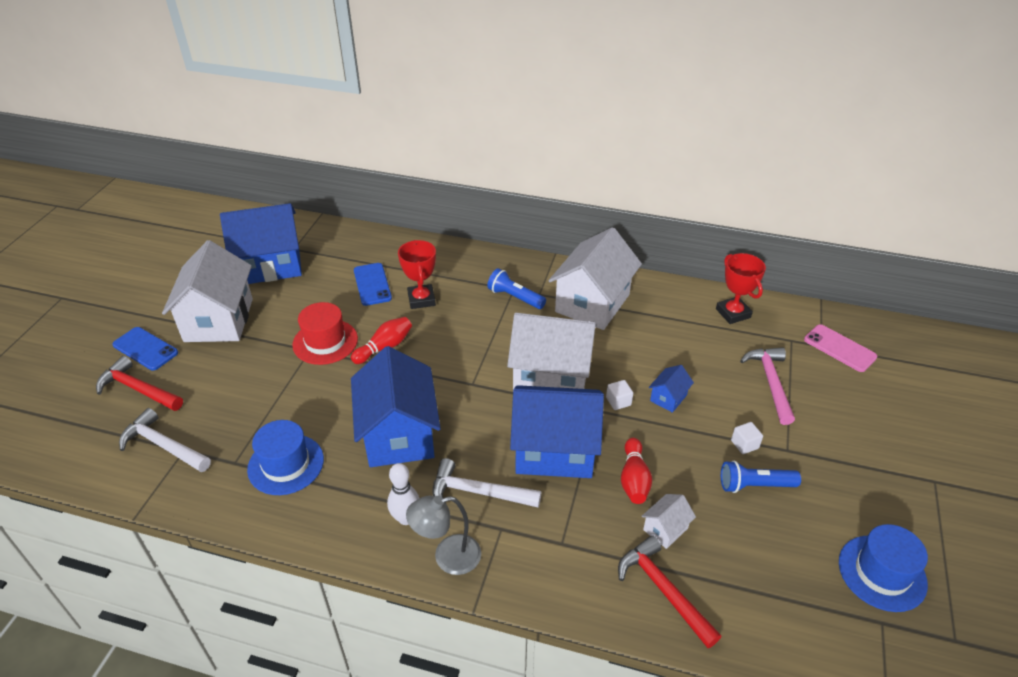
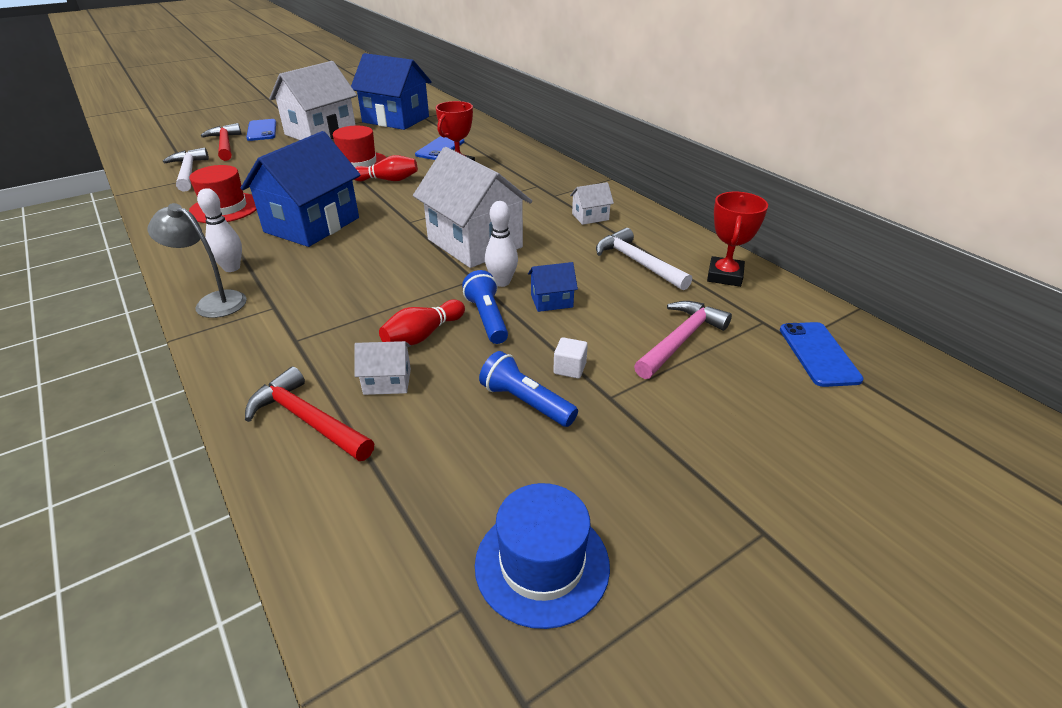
camera: 40 degrees right, 5 degrees down
blue hat [247,420,324,495] -> red hat [189,165,257,223]
white hammer [432,458,541,508] -> white hammer moved to [596,228,692,291]
blue flashlight [487,268,546,309] -> blue flashlight moved to [462,270,508,344]
blue house [510,385,604,478] -> none
white house [548,227,642,330] -> white house [570,182,614,225], size x0.42
white cube [606,380,633,410] -> white bowling pin [485,201,518,287]
red hammer [618,535,721,648] -> red hammer turned 60 degrees counterclockwise [245,366,374,461]
pink phone [804,324,878,372] -> blue phone [780,322,864,387]

